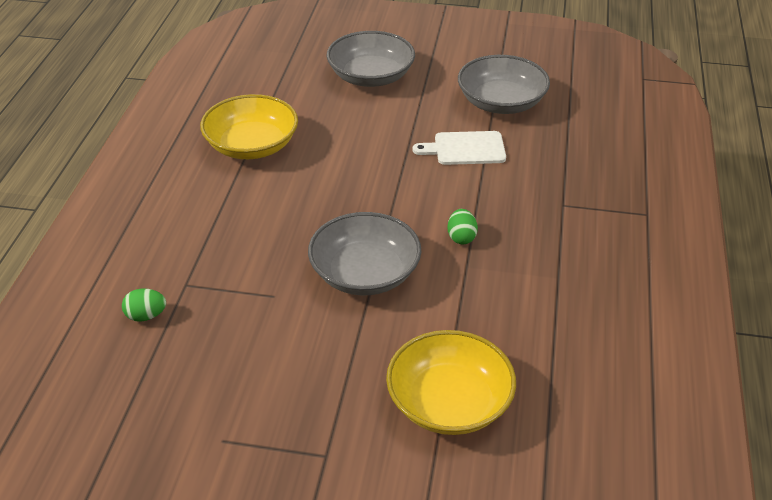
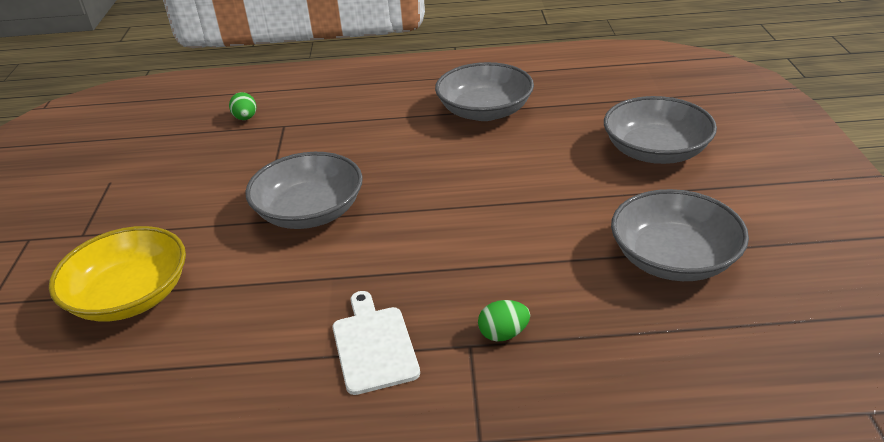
camera: 80 degrees right, 5 degrees down
yellow bowl [200,94,298,159] -> grey bowl [435,62,534,121]
white cutting board [413,131,506,165] -> white cutting board moved to [333,291,420,395]
green egg [447,209,478,245] -> green egg moved to [478,300,530,341]

